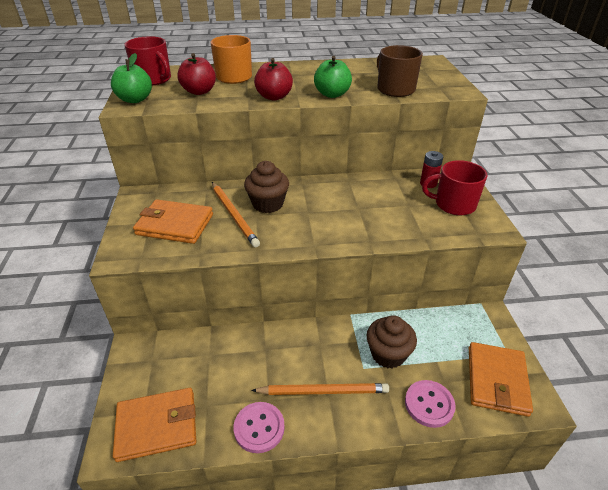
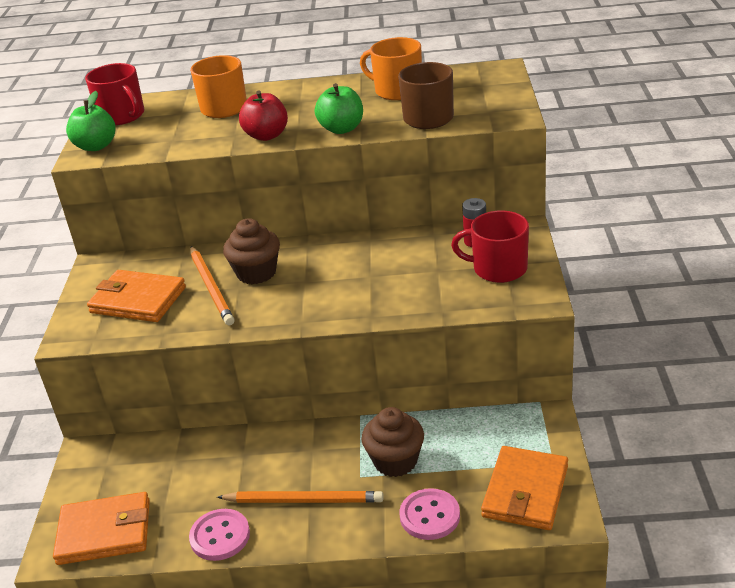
camera: 10 degrees right, 5 degrees down
red apple [177,53,216,95] -> none
none -> orange mug [360,37,422,100]

